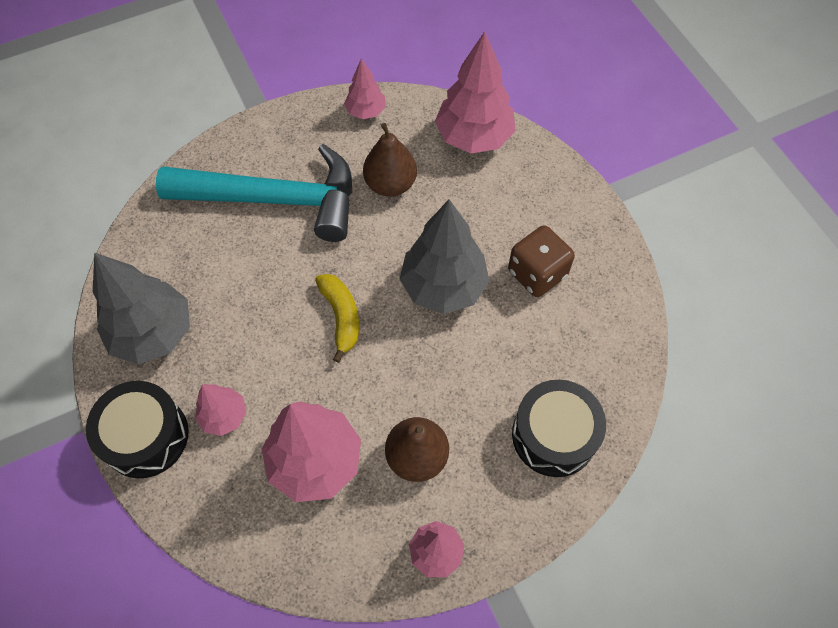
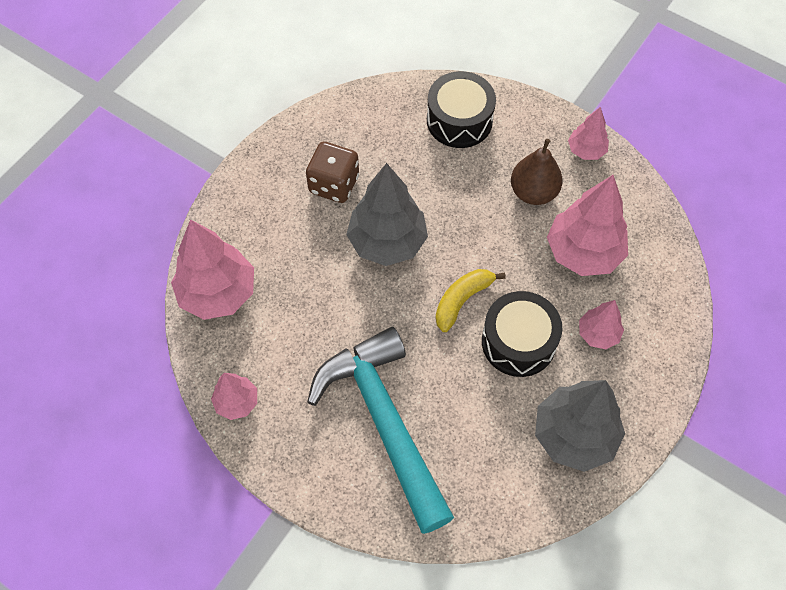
camera: 120 degrees left, 0 degrees up
black drum [86,381,189,478] -> black drum moved to [482,291,563,377]
brown pear [363,123,417,197] -> none

